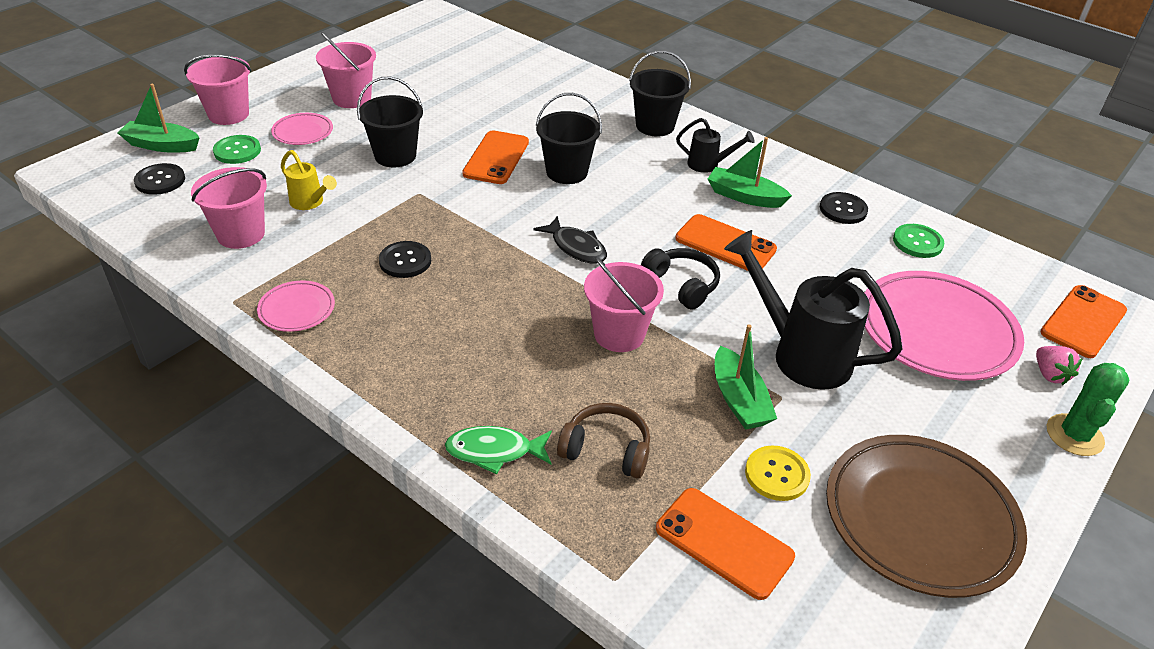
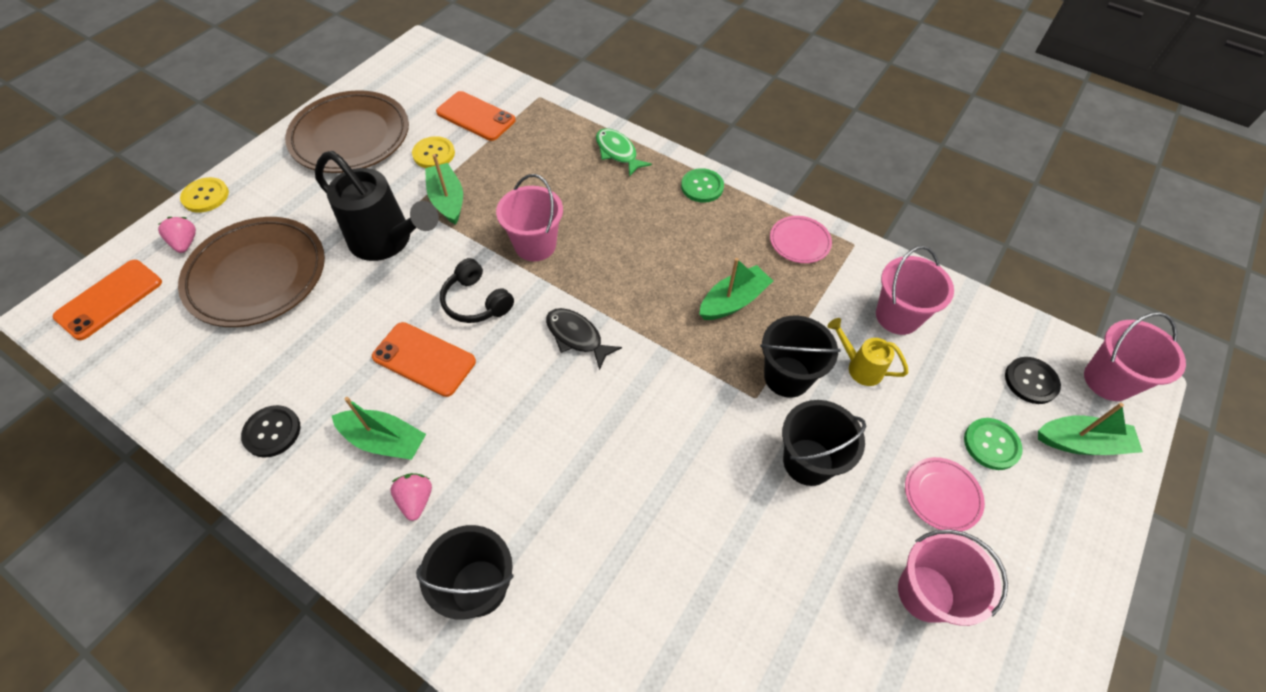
camera: 175 degrees right, 15 degrees up
pink bucket [184,55,252,125] -> pink bucket moved to [1084,312,1186,401]
black button [379,241,431,278] -> green boat [699,258,773,320]
green fish [445,426,552,474] -> green fish turned 120 degrees counterclockwise [596,128,652,177]
orange phone [462,130,529,184] -> none
black bucket [535,93,602,184] -> black bucket moved to [760,316,841,398]
brown headphones [557,403,650,479] -> none
black watering can [676,118,754,173] -> pink strawberry [391,473,432,521]
pink plate [865,271,1024,381] -> brown plate [178,217,325,327]
green button [893,224,944,258] -> green button moved to [681,168,724,203]
green cactus [1047,363,1129,456] -> yellow button [180,177,229,213]

